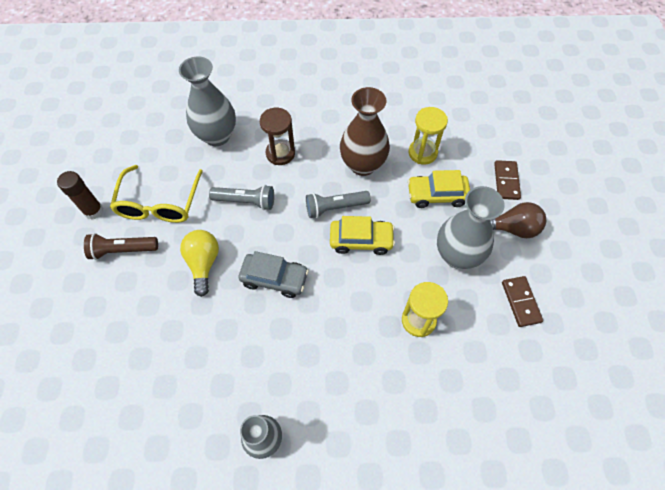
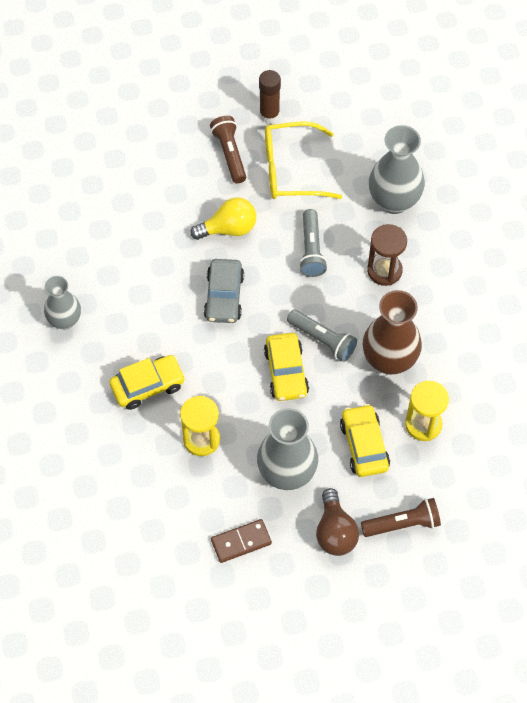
camera: 80 degrees right, 0 degrees up
grey flashlight [306,191,371,218] -> grey flashlight turned 150 degrees clockwise [287,310,357,362]
brown domino [494,160,521,200] -> brown flashlight [361,498,441,537]
none -> yellow car [109,355,185,410]

